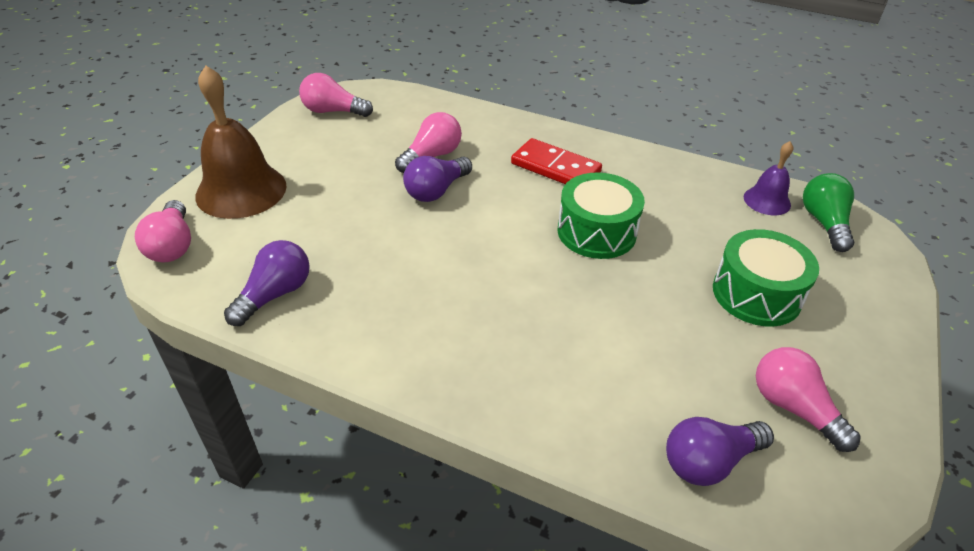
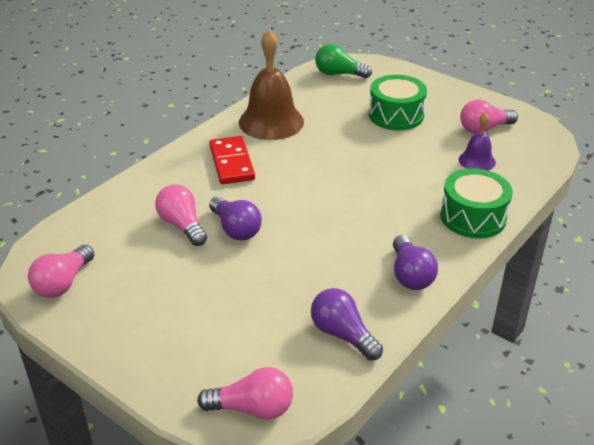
camera: 75 degrees left, 5 degrees down
brown bell [195,65,287,219] -> brown bell moved to [239,29,304,140]
red domino [511,138,602,184] -> red domino turned 60 degrees counterclockwise [209,136,255,184]
green drum [557,173,645,259] -> green drum moved to [440,169,513,238]
purple light bulb [666,417,774,486] -> purple light bulb moved to [393,235,438,290]
purple bell [744,141,793,215] -> purple bell moved to [459,113,496,171]

